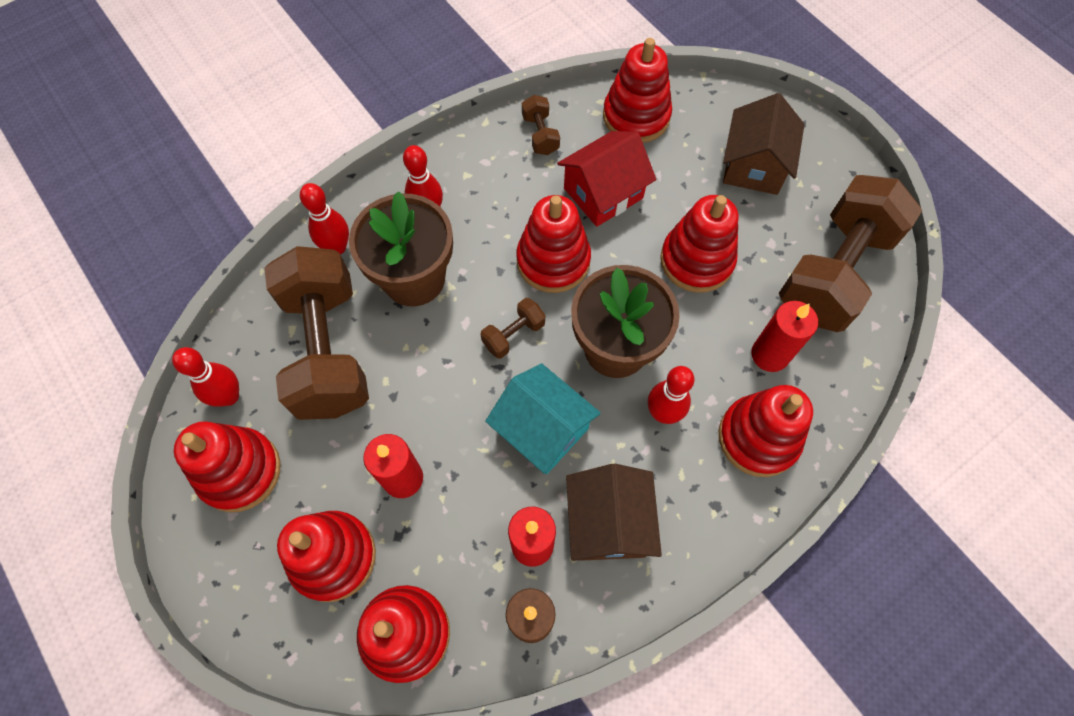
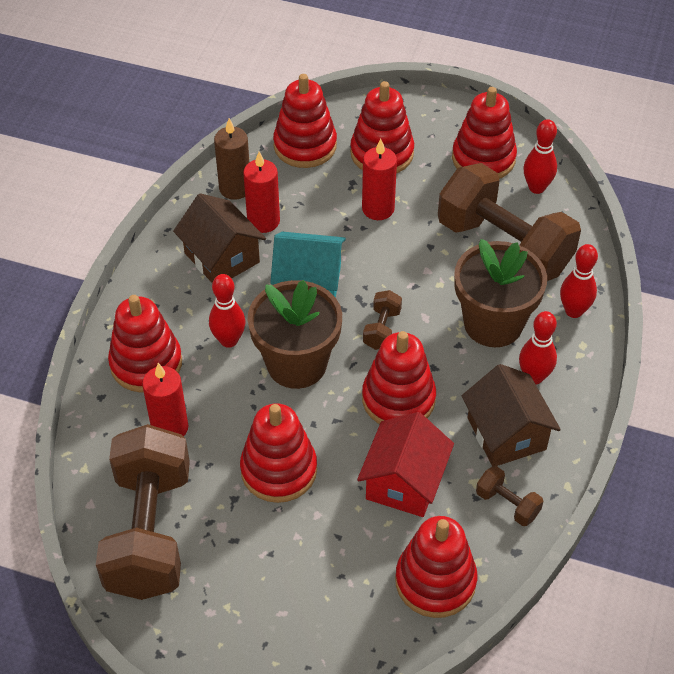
camera: 145 degrees right, 15 degrees down
brown house [723,93,805,195] -> brown house moved to [462,364,561,466]

